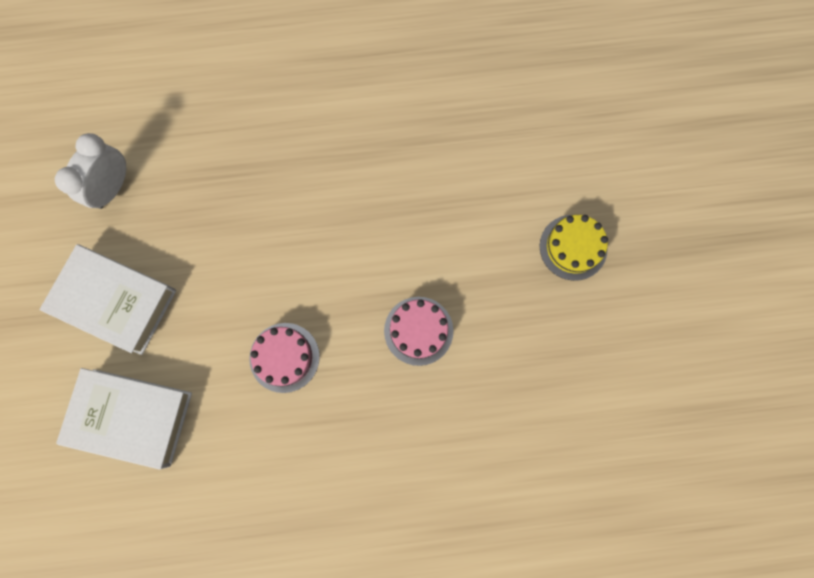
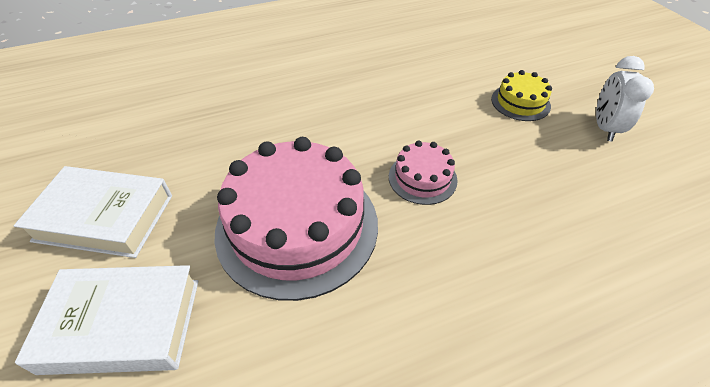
camera: 15 degrees left, 30 degrees down
white clock [55,133,126,209] -> white clock moved to [596,56,654,142]
pink cake [249,323,320,393] -> pink cake [214,137,378,301], size x2.14

